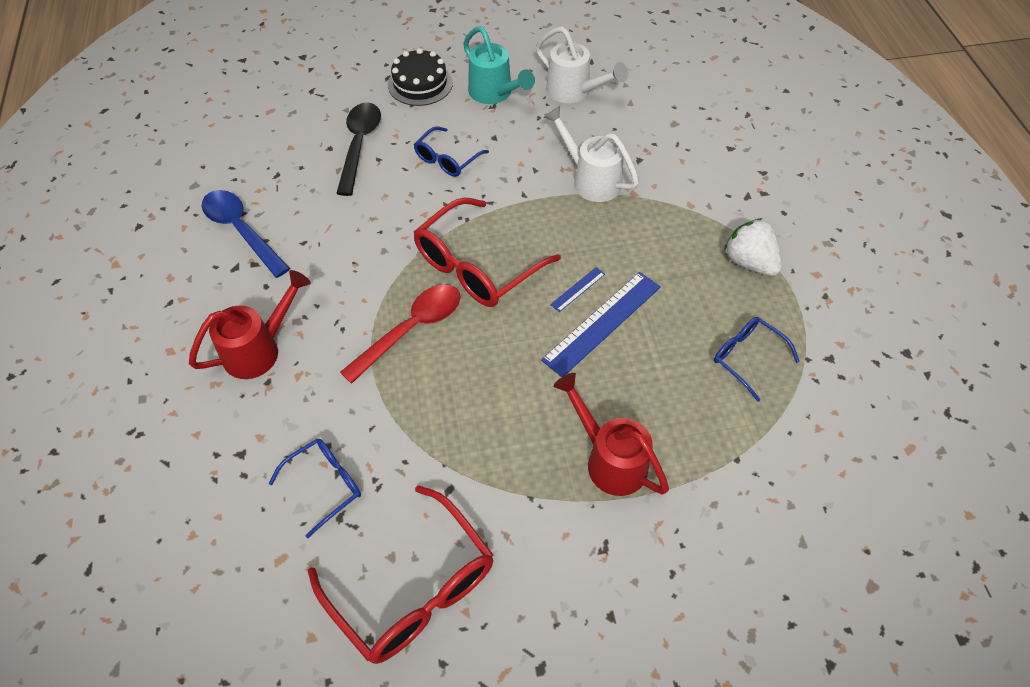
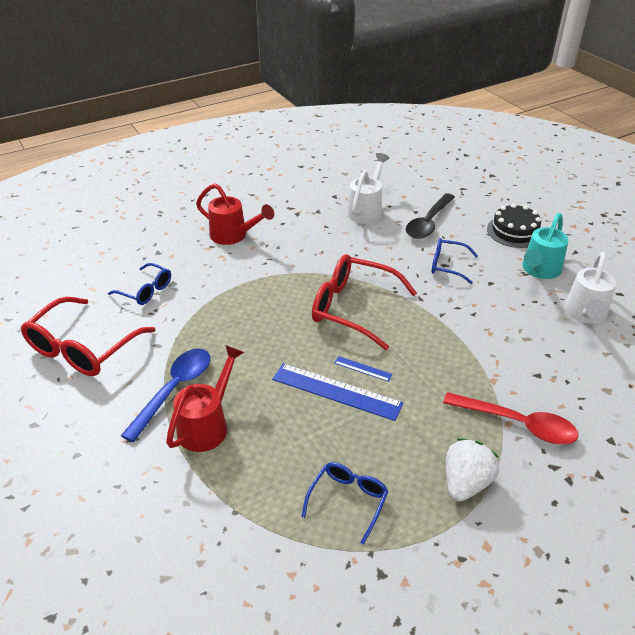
camera: 70 degrees right, 15 degrees down
blue spoon [202,190,290,278] -> blue spoon moved to [121,349,210,442]
black spoon [336,103,381,196] -> black spoon turned 135 degrees clockwise [406,193,455,239]
red spoon [340,284,460,384] -> red spoon moved to [443,392,578,444]
white watering can [543,106,639,202] -> white watering can moved to [347,153,389,224]

